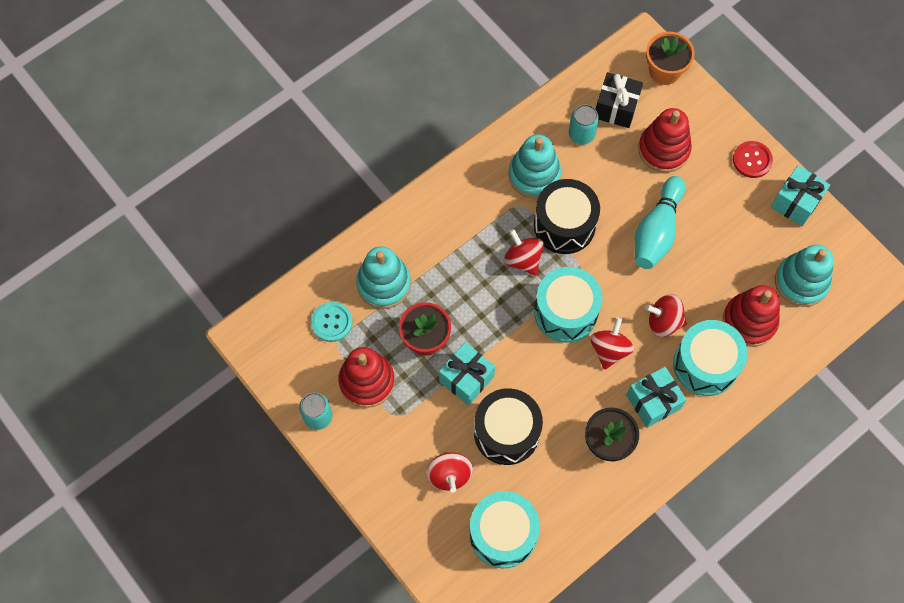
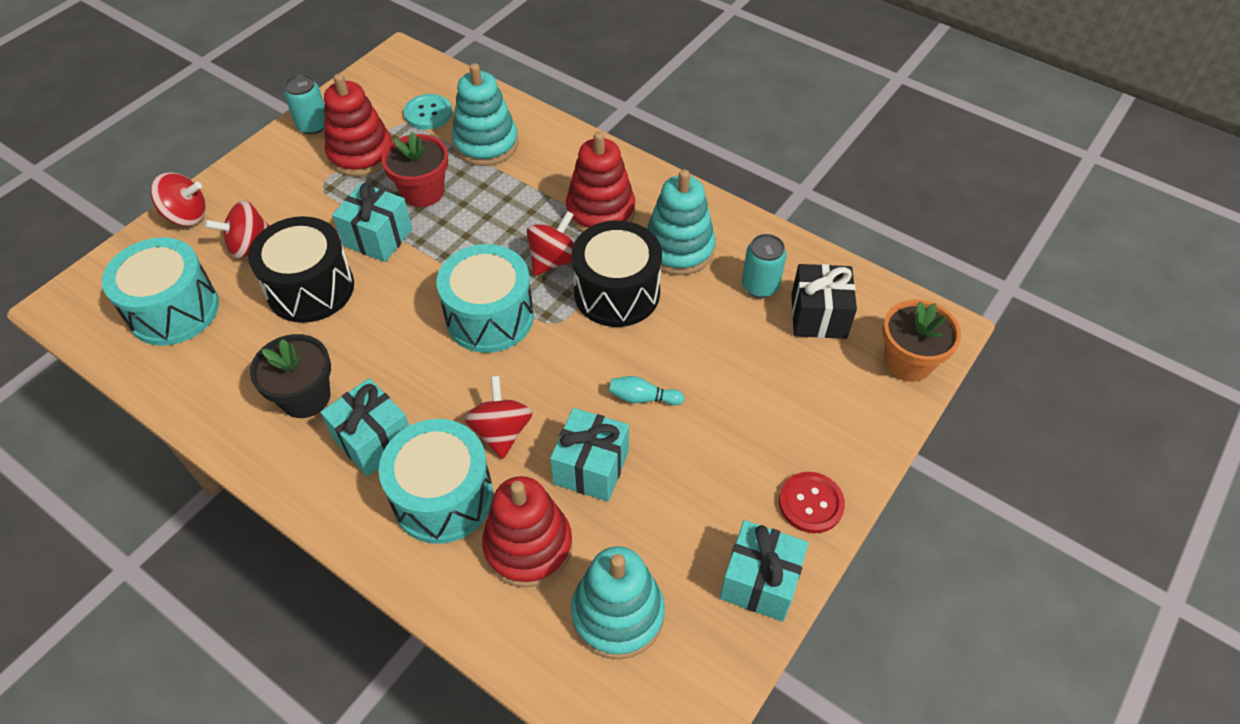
camera: 75 degrees right, 15 degrees down
red spinning top [590,318,634,370] -> red spinning top moved to [151,172,206,226]
turquoise bowling pin [634,176,685,269] -> turquoise bowling pin [609,376,684,405], size x0.46
red stacking toy [638,108,692,173] -> red stacking toy moved to [566,132,635,232]
none -> turquoise gift [550,408,629,502]

